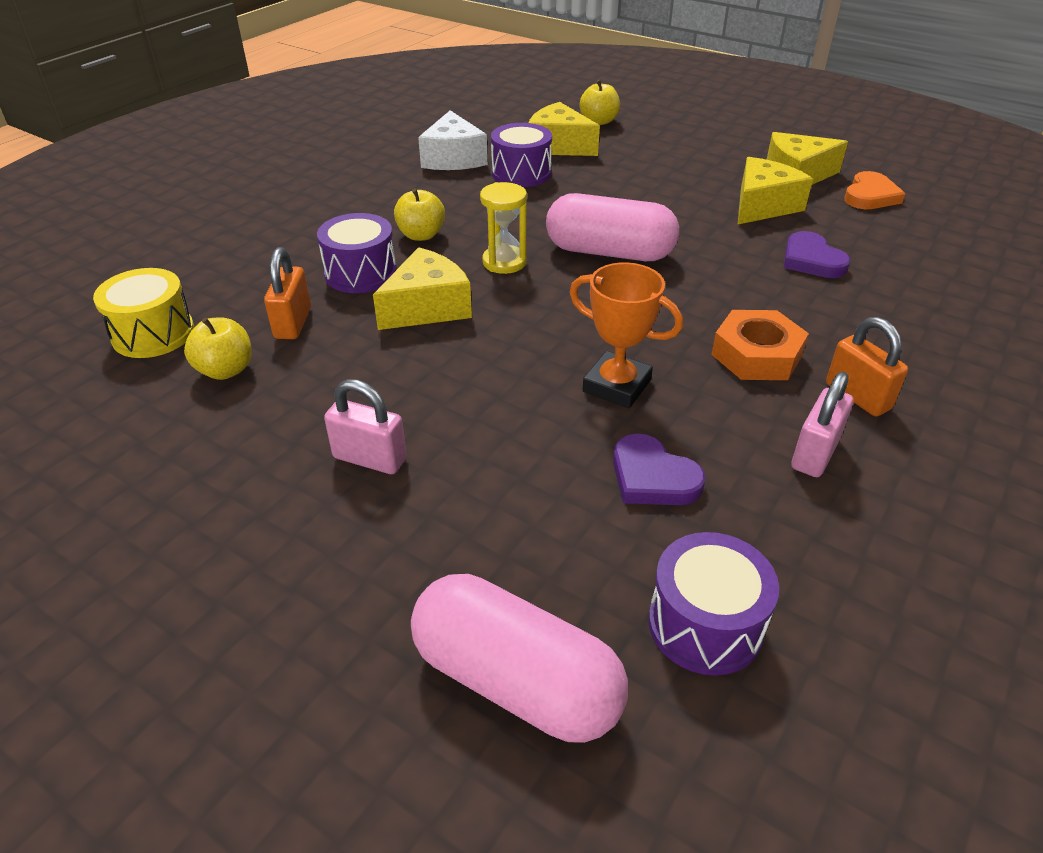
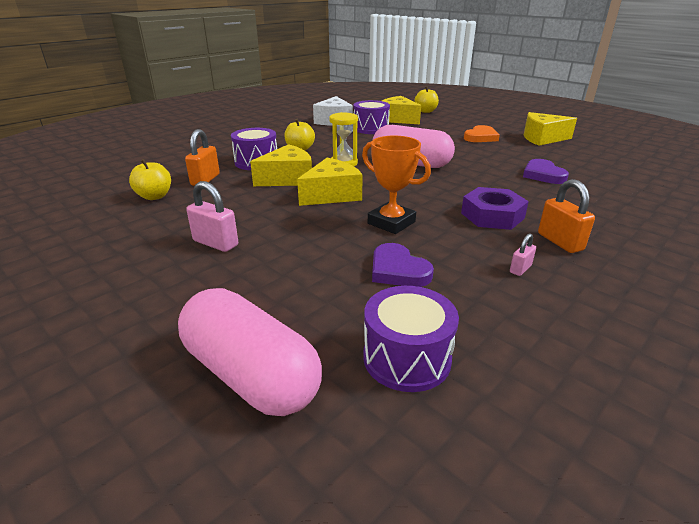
camera: 10 degrees right, 10 degrees down
yellow drum [93,268,194,358] -> none
orange nut [711,310,809,380] -> purple nut [461,187,529,230]
yellow cheese [738,157,813,224] -> yellow cheese moved to [297,158,363,206]
pink padlock [791,372,853,477] -> pink padlock [510,234,536,276], size x0.55
orange heart [844,171,905,209] -> orange heart moved to [464,125,500,142]

